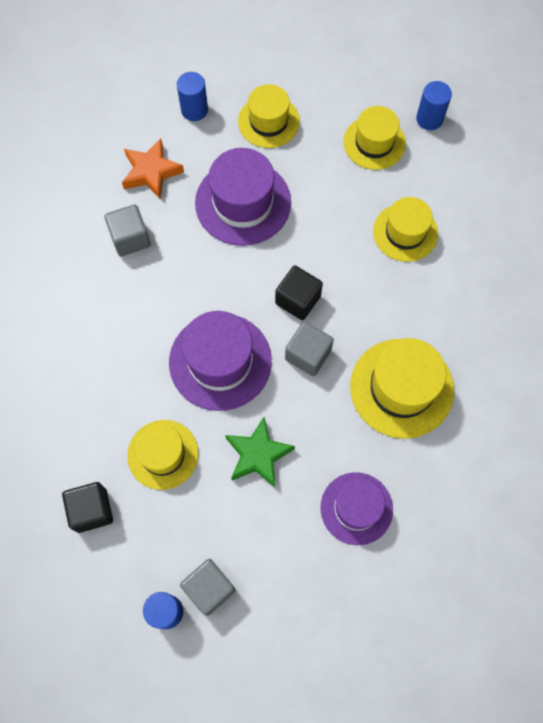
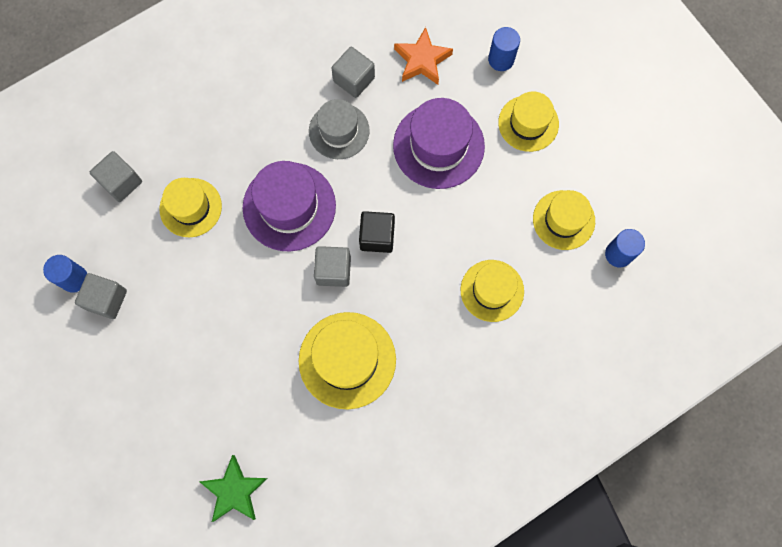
camera: 60 degrees right, 5 degrees up
black cube [62,482,113,533] -> grey cube [90,151,142,202]
green star [225,417,295,487] -> green star moved to [200,455,268,522]
purple hat [321,472,393,545] -> none
none -> grey hat [309,99,370,159]

